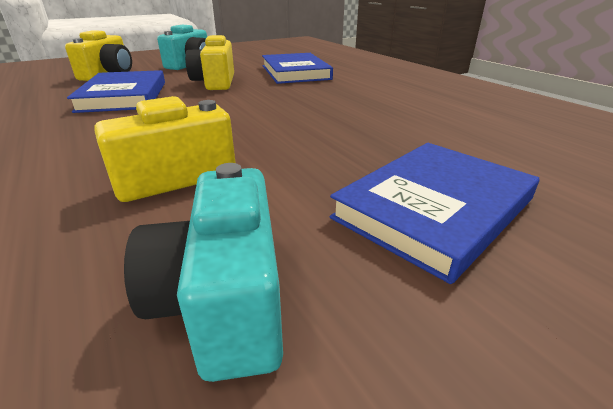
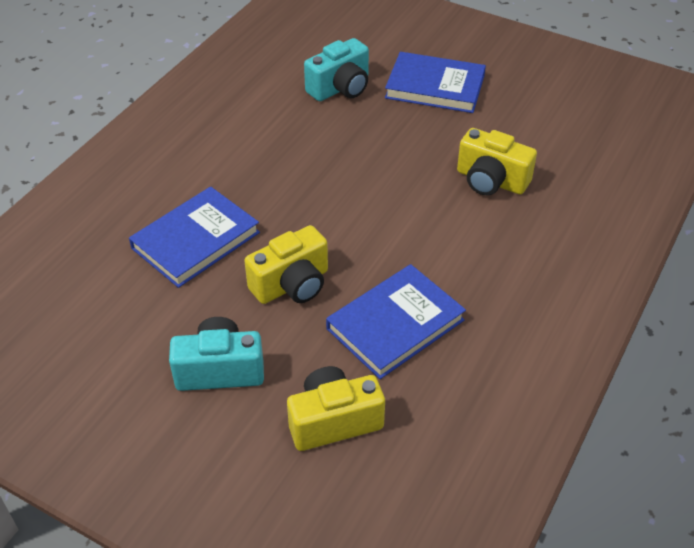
camera: 120 degrees left, 15 degrees up
turquoise camera [124,163,283,382] -> turquoise camera moved to [304,38,369,101]

